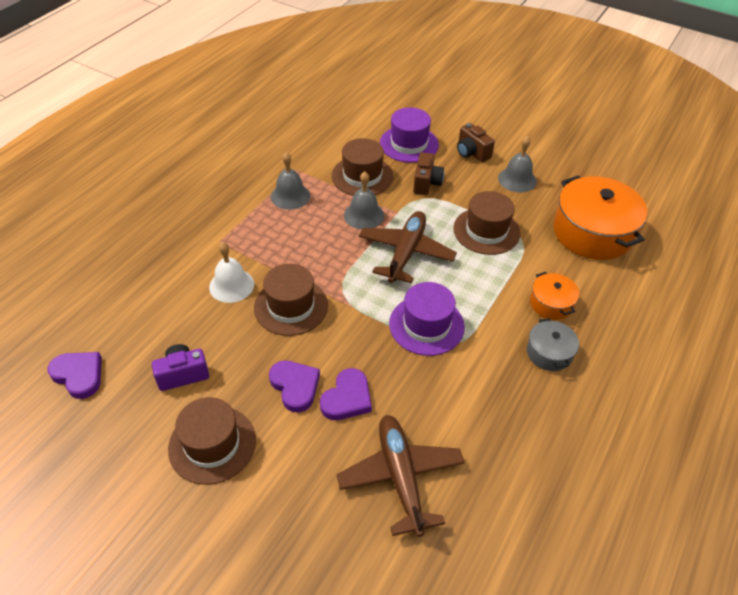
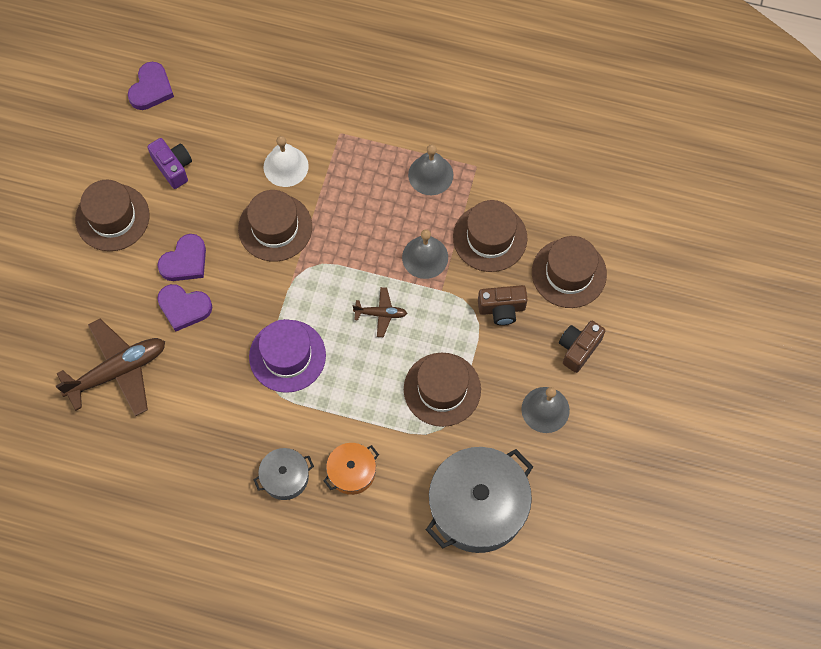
camera: 75 degrees right, 20 degrees up
brown plane [359,211,457,284] -> brown plane [353,287,407,337], size x0.49
purple hat [380,107,439,163] -> brown hat [532,236,607,308]
orange pot [554,175,647,260] -> grey pot [426,447,533,553]

